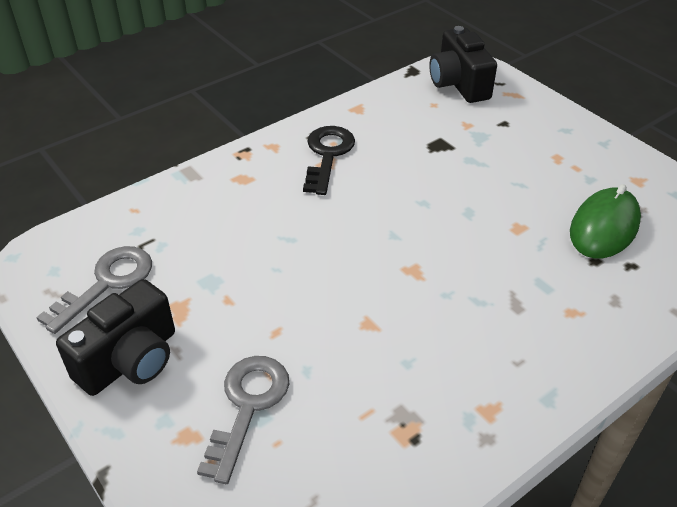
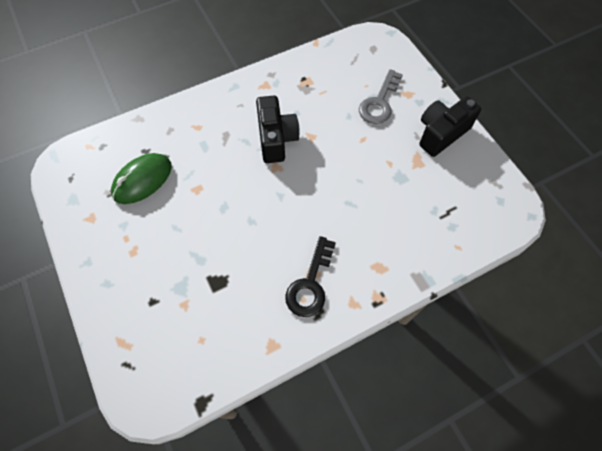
camera: 170 degrees left, 20 degrees up
grey key [36,246,152,334] -> none
black camera [429,26,497,103] -> black camera moved to [256,96,300,163]

